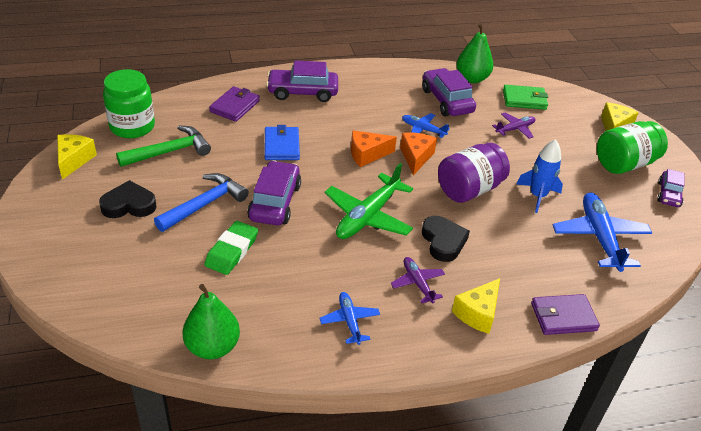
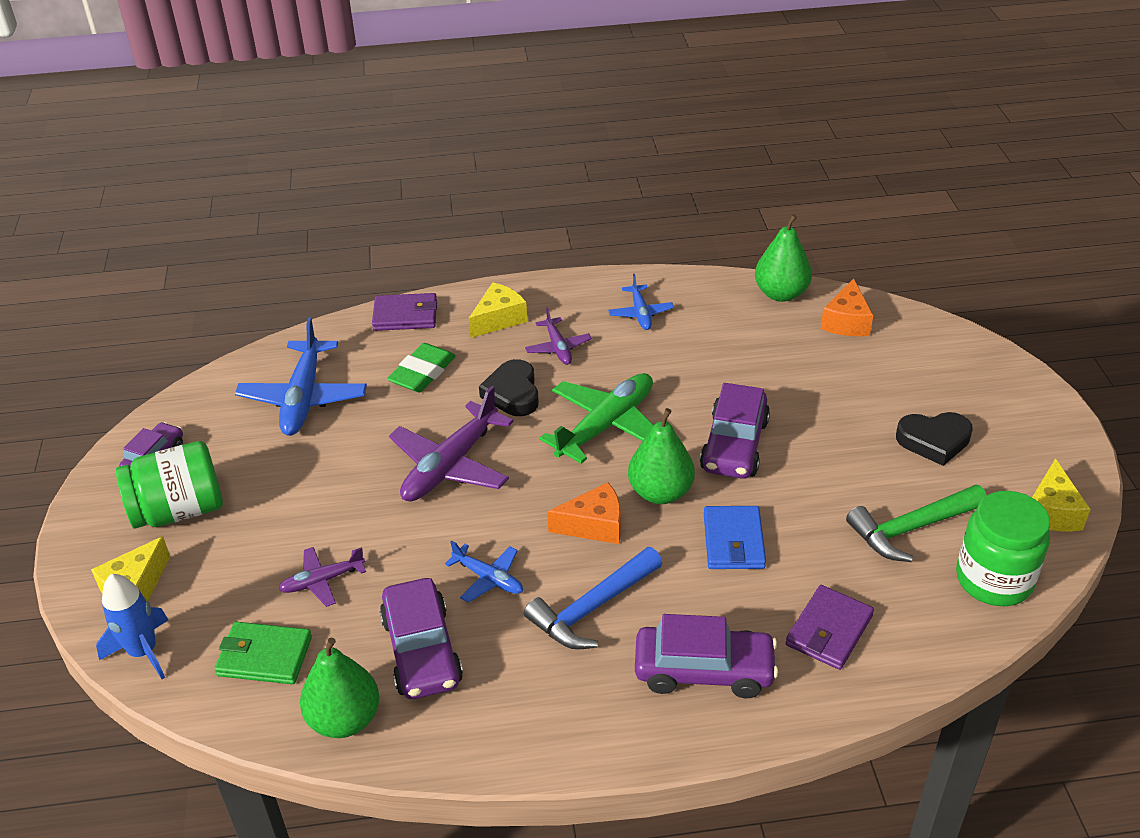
camera: 170 degrees left, 0 degrees up
blue hammer [154,173,249,232] -> blue hammer moved to [524,547,663,650]
green eraser [204,221,258,275] -> green eraser moved to [387,343,456,392]
orange cheese [400,132,437,175] -> orange cheese moved to [821,279,873,336]
purple jar [438,143,510,203] -> purple plane [389,386,514,501]
blue rocket [517,139,563,213] -> blue rocket moved to [96,574,168,679]
none -> green pear [628,408,695,504]

